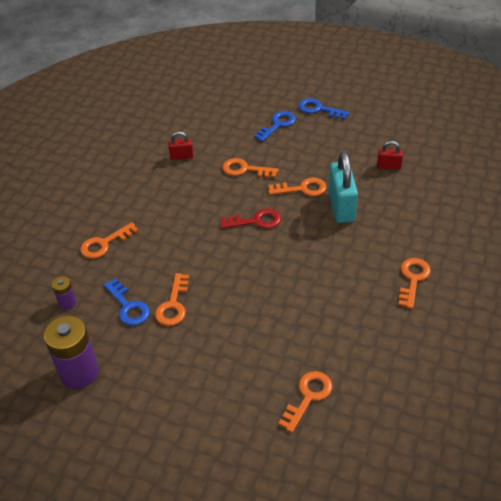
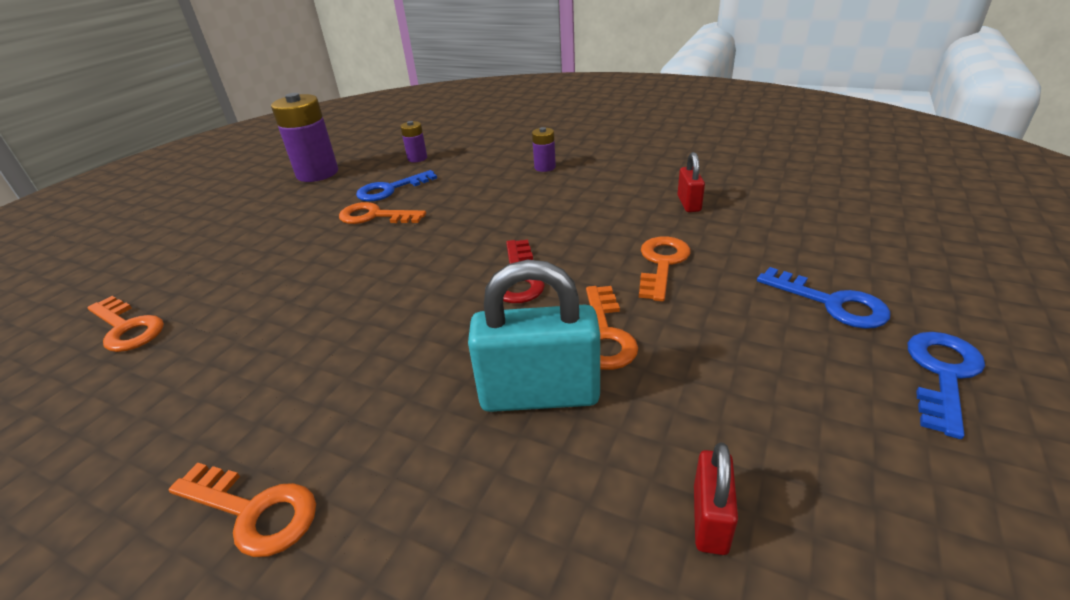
camera: 95 degrees right, 10 degrees down
orange key [80,222,138,259] -> none
none -> purple battery [532,127,556,172]

